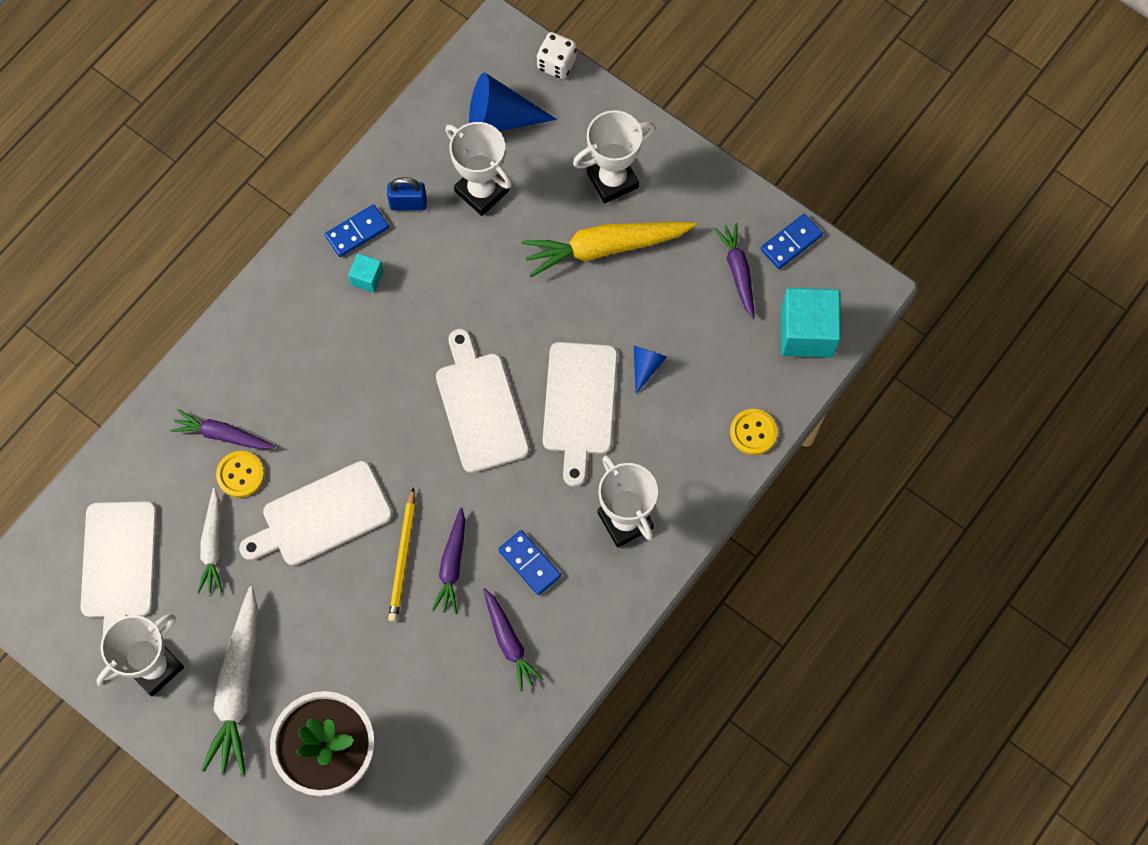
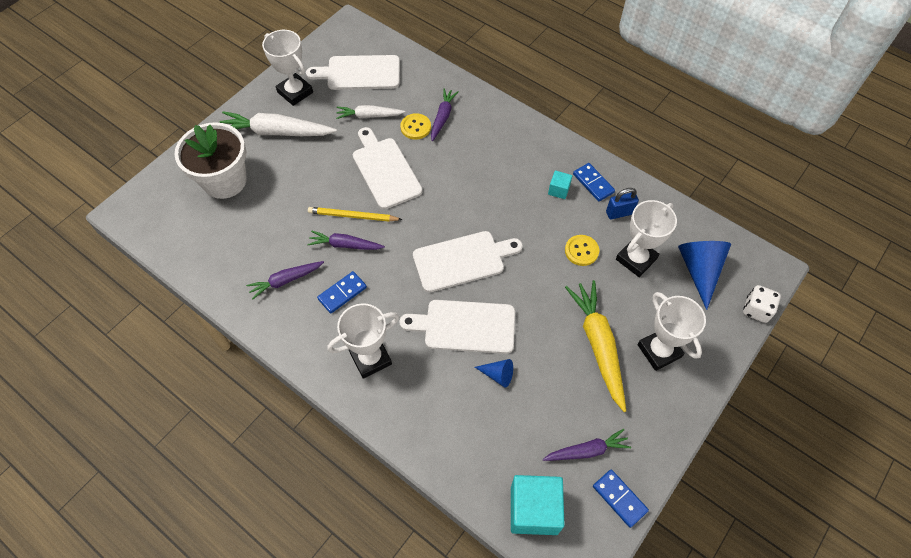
camera: 90 degrees right, 10 degrees down
blue padlock [387,177,427,210] -> blue padlock turned 75 degrees clockwise [606,188,639,220]
yellow button [730,409,778,455] -> yellow button moved to [565,235,599,266]

